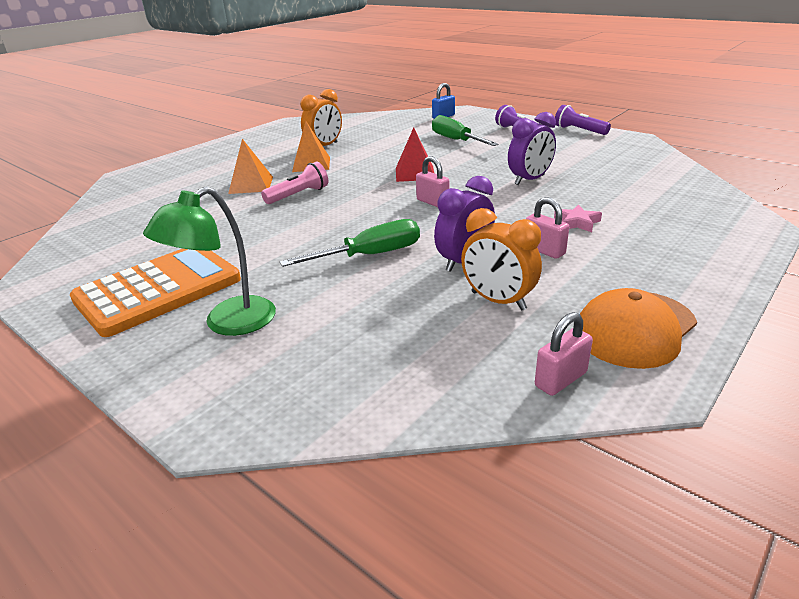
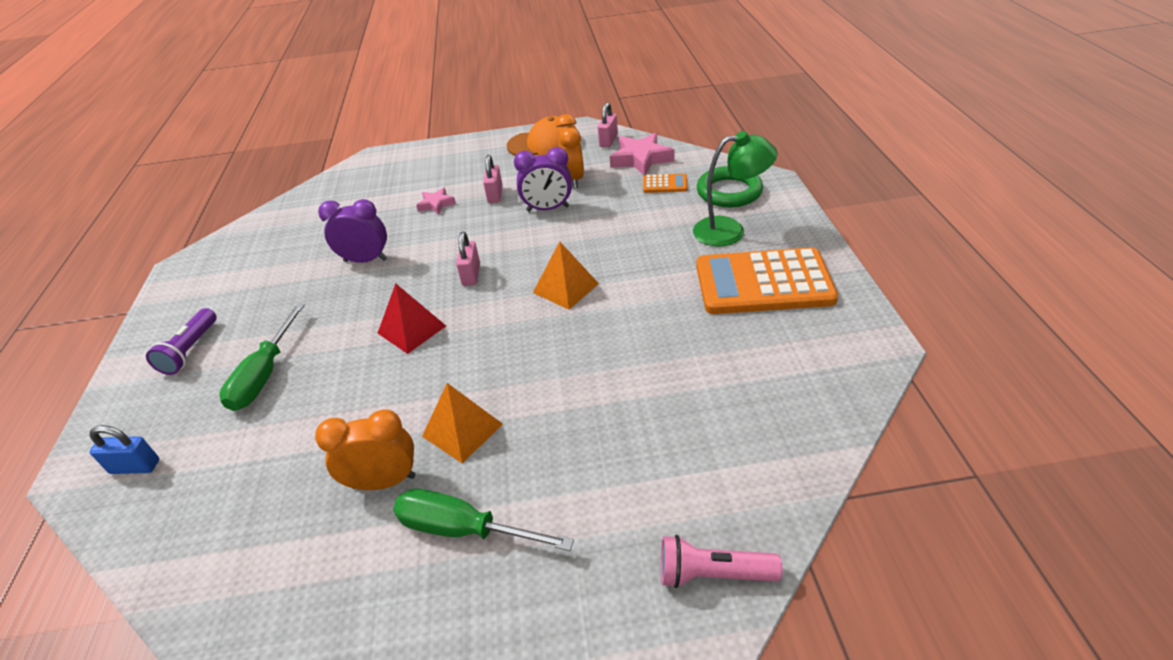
camera: 135 degrees left, 10 degrees up
orange pyramid [228,139,273,194] -> orange pyramid moved to [533,241,599,310]
pink flashlight [261,162,328,204] -> pink flashlight moved to [661,535,782,588]
green screwdriver [280,219,420,267] -> green screwdriver moved to [393,488,574,551]
pink padlock [535,312,593,396] -> pink padlock turned 75 degrees counterclockwise [598,102,618,148]
purple flashlight [555,105,611,135] -> none
none -> pink star [610,133,674,176]
none -> orange calculator [643,174,688,193]
none -> green ring [697,166,763,208]

